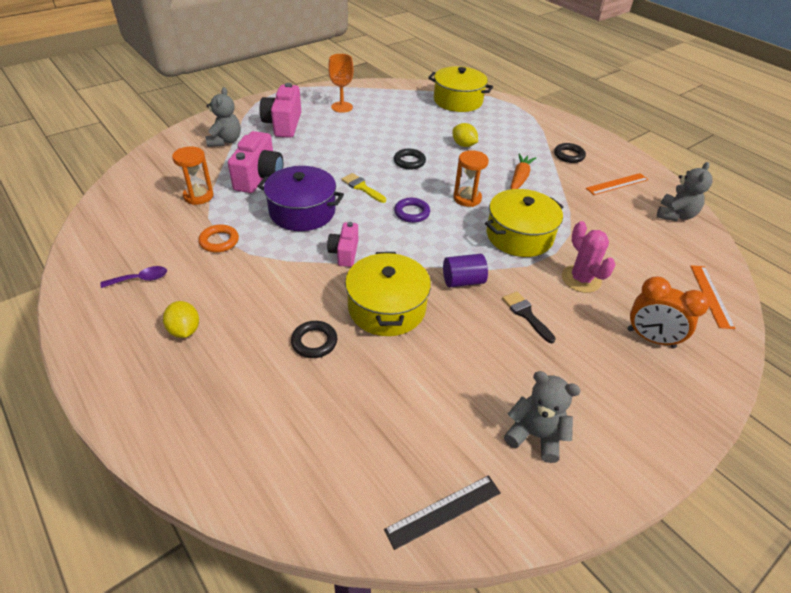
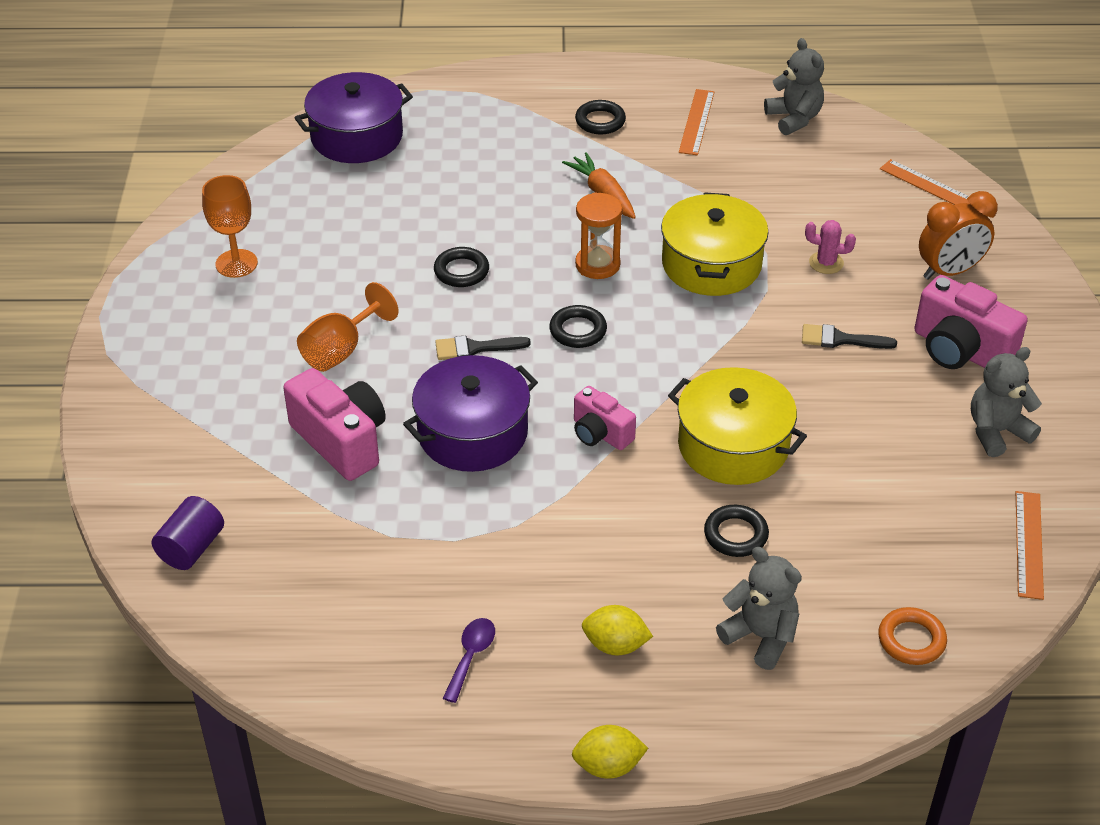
camera: 50 degrees left, 0 degrees up
orange hourglass [172,146,213,205] -> none
orange ring [198,224,239,253] -> orange ring moved to [878,607,947,665]
grey teddy bear [206,87,241,147] -> grey teddy bear moved to [716,547,802,670]
pink camera [260,83,301,138] -> pink camera moved to [914,275,1028,369]
yellow brush [341,173,386,203] -> black brush [435,336,531,360]
black ruler [384,475,501,550] -> orange ruler [1016,491,1044,600]
purple ring [394,198,430,223] -> black ring [549,305,607,348]
yellow pot [428,66,493,112] -> purple pot [295,72,413,163]
purple cylinder [443,254,488,288] -> purple cylinder moved to [152,496,224,570]
yellow lemon [453,123,478,147] -> yellow lemon moved to [572,725,648,779]
pink cactus [562,221,616,293] -> pink cactus [805,220,856,274], size x0.64
none -> orange goblet [297,282,399,372]

